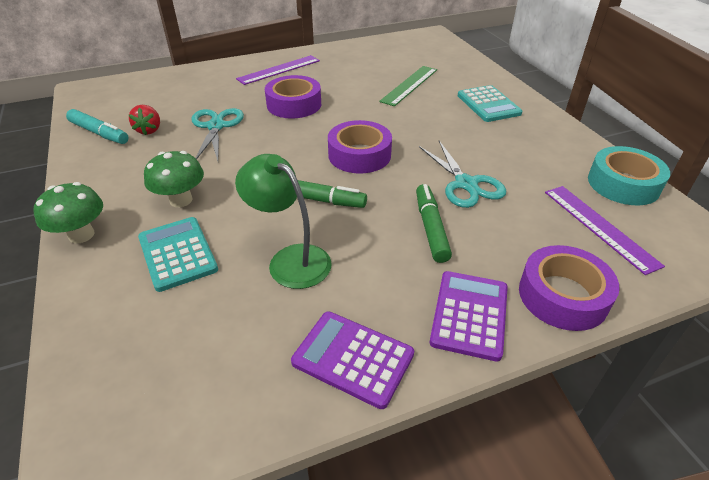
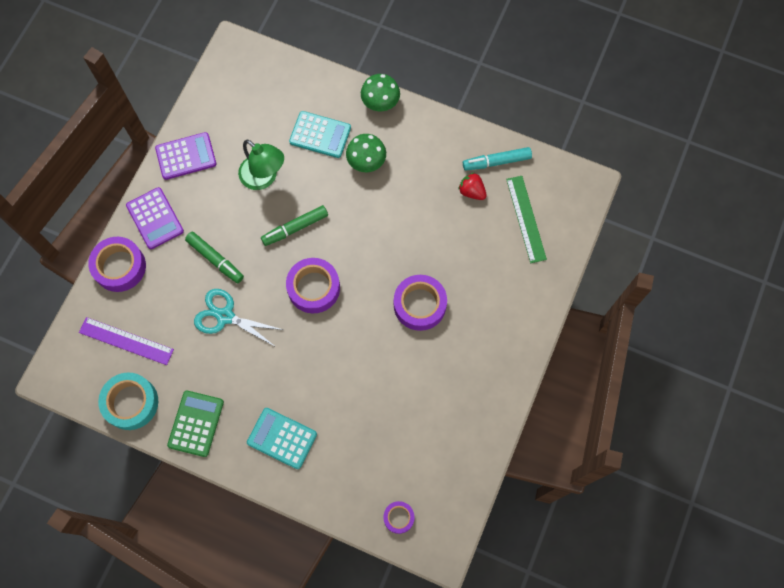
camera: 135 degrees right, 30 degrees up
turquoise scissors [192,108,244,161] -> none
green lamp [235,154,332,289] -> green lamp turned 45 degrees clockwise [238,140,284,190]
purple ruler [236,55,320,85] -> none
green ruler [379,66,437,106] -> green ruler moved to [506,176,547,263]
none -> green calculator [167,390,224,457]
none -> purple tape [383,501,415,534]

